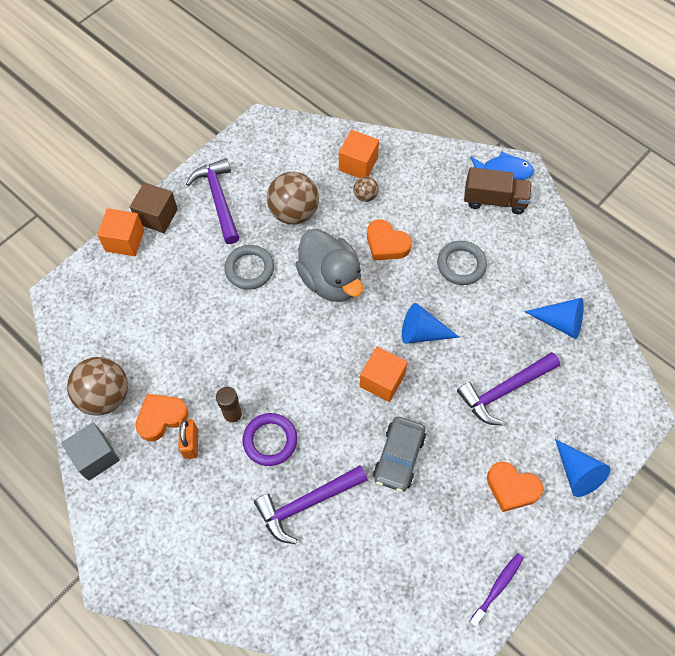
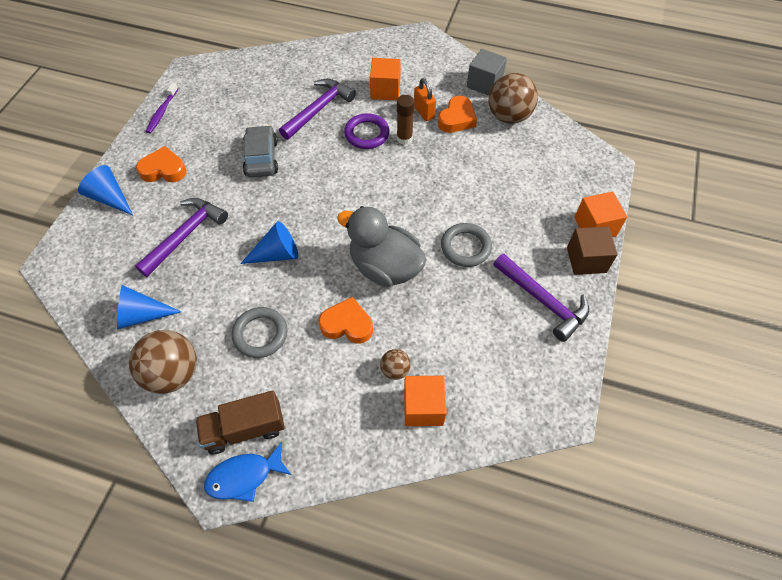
camera: 155 degrees right, 5 degrees down
brown ball [267,172,319,225] -> brown ball moved to [129,330,197,394]
orange cube [360,347,408,402] -> orange cube moved to [370,58,401,101]

